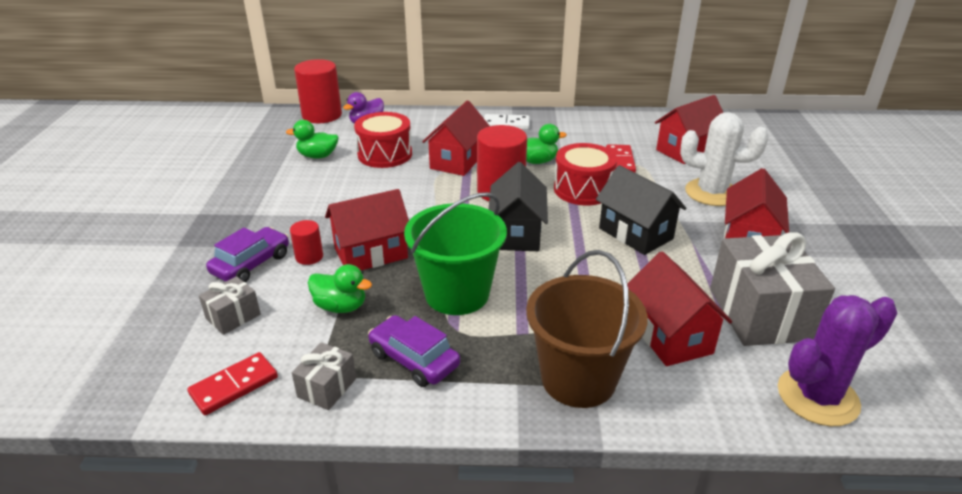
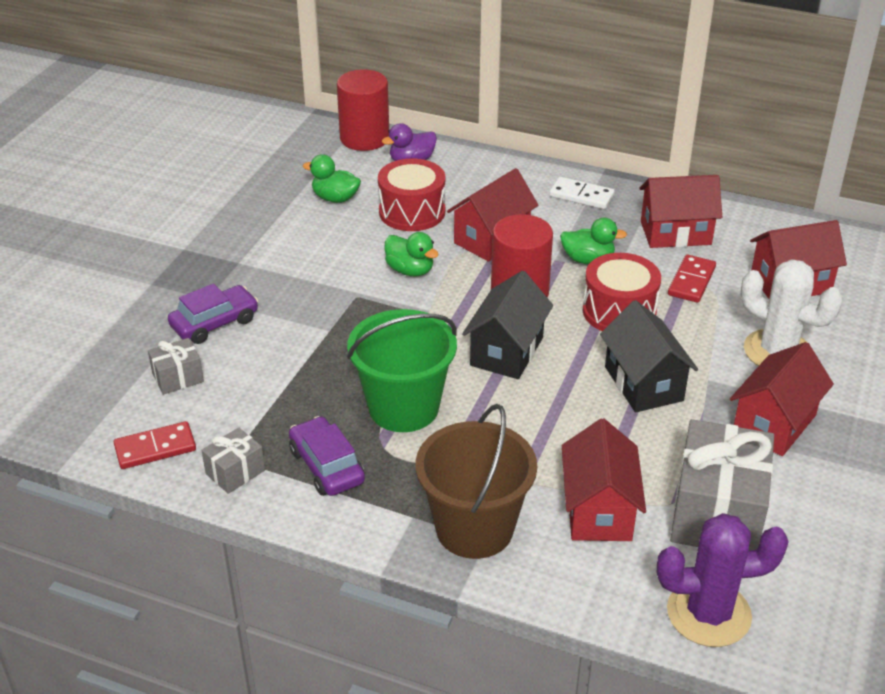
camera: 20 degrees right, 5 degrees up
red cylinder [290,220,323,265] -> none
green duck [308,264,372,313] -> green duck moved to [385,232,439,276]
red house [325,189,409,270] -> red house moved to [639,175,722,248]

